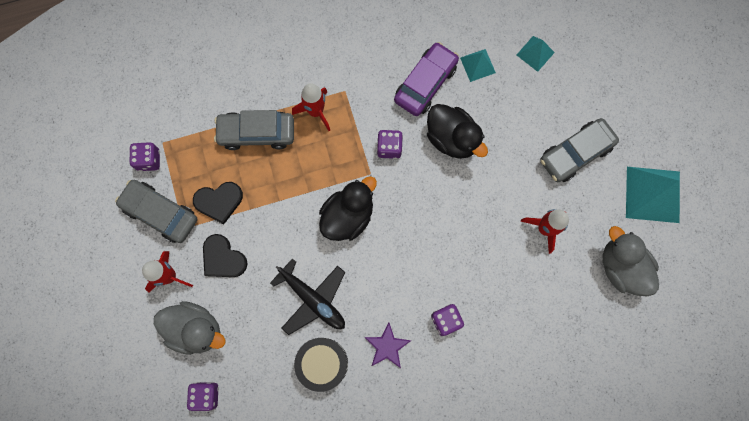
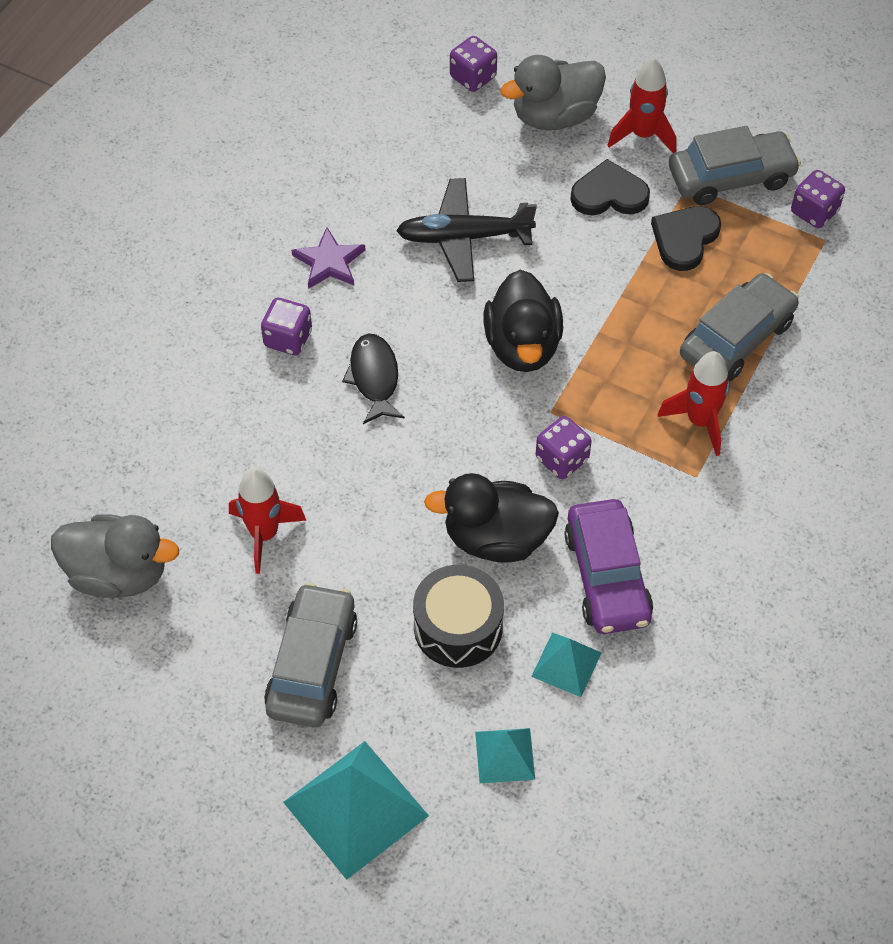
camera: 135 degrees right, 20 degrees down
black drum [294,338,348,392] -> black drum moved to [413,565,504,668]
turquoise pyramid [626,167,680,223] -> turquoise pyramid moved to [283,741,429,880]
none -> black fish [342,334,405,424]

